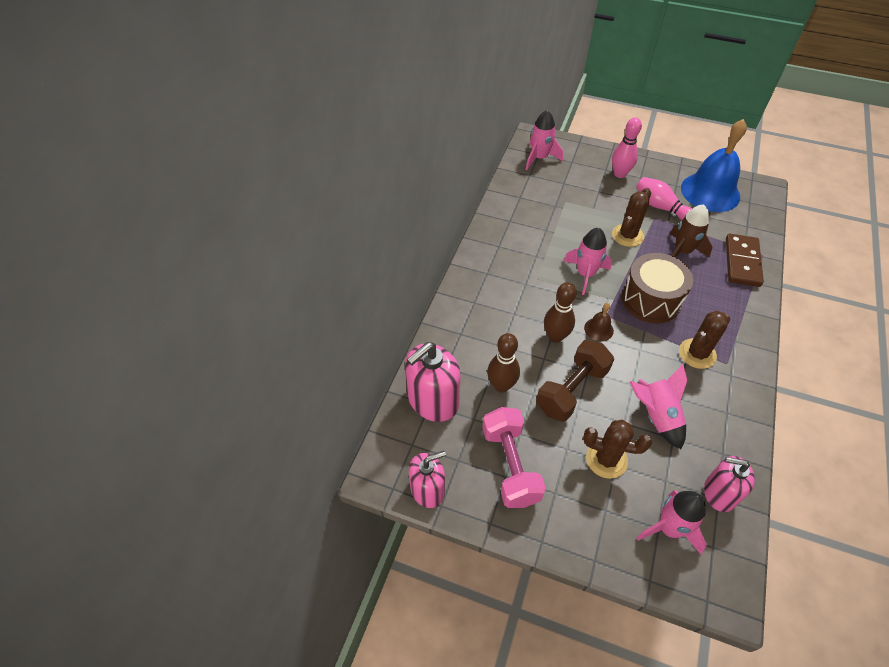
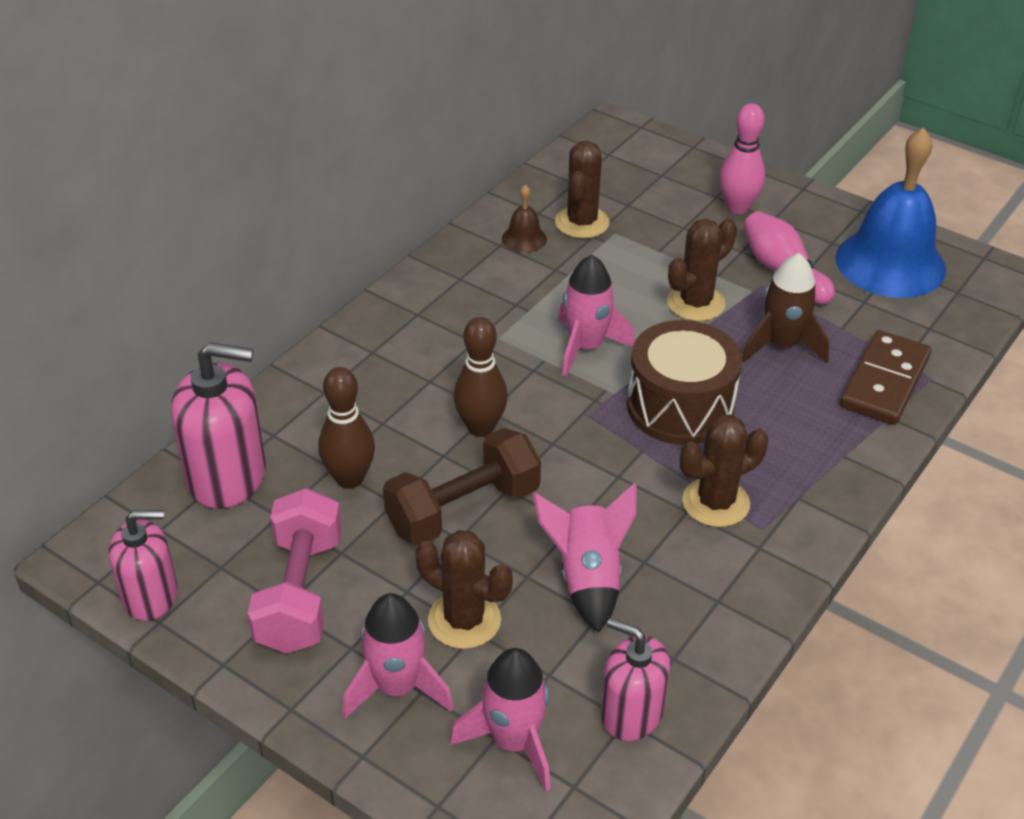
camera: 15 degrees right, 10 degrees down
pink soap dispenser [405,342,461,422] -> pink soap dispenser turned 150 degrees counterclockwise [171,342,266,509]
pink rocket [526,110,563,170] -> pink rocket moved to [342,593,453,719]
brown bell [584,303,614,341] -> brown bell moved to [502,184,547,253]
none -> brown cactus [555,141,610,239]

